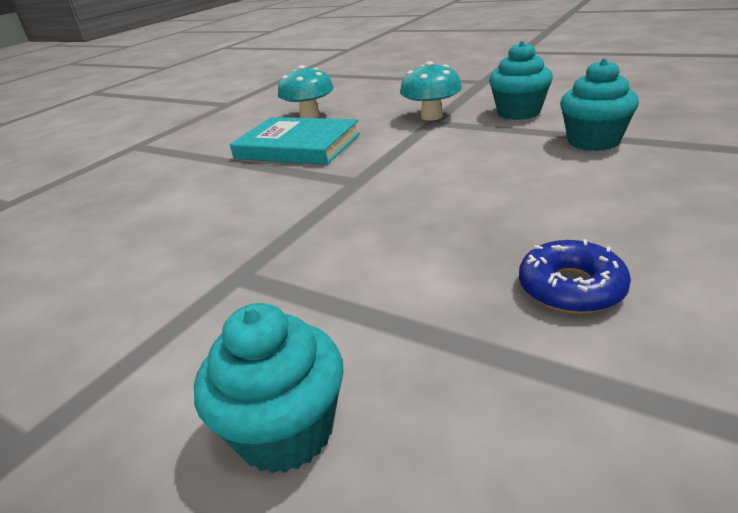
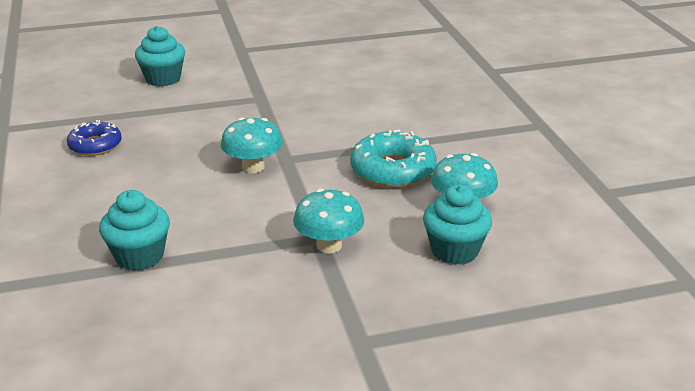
camera: 130 degrees right, 0 degrees up
turquoise book [230,117,360,165] -> turquoise donut [350,130,437,188]
turquoise cupcake [489,41,553,120] -> turquoise cupcake moved to [423,185,492,265]
none -> turquoise mushroom [221,117,283,173]

